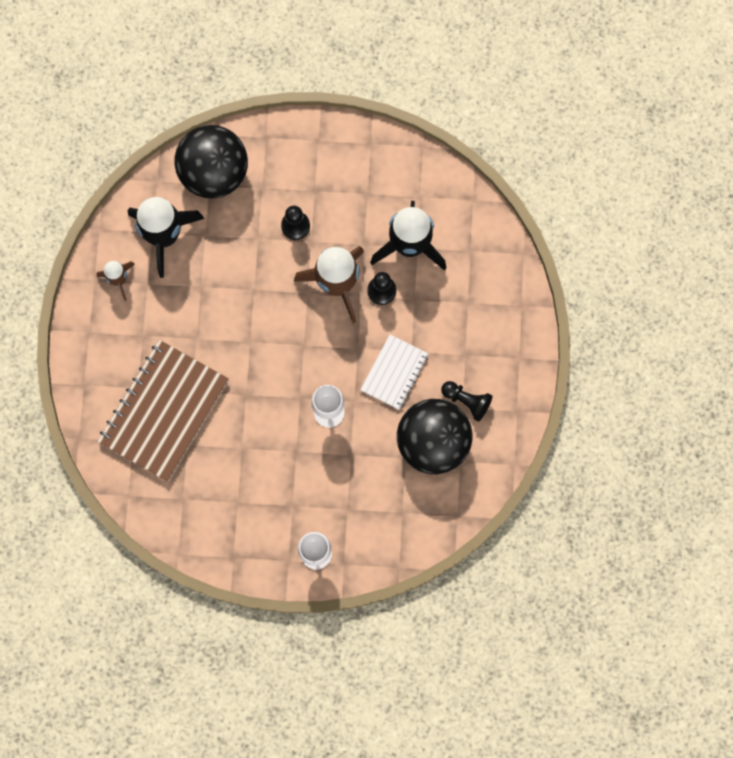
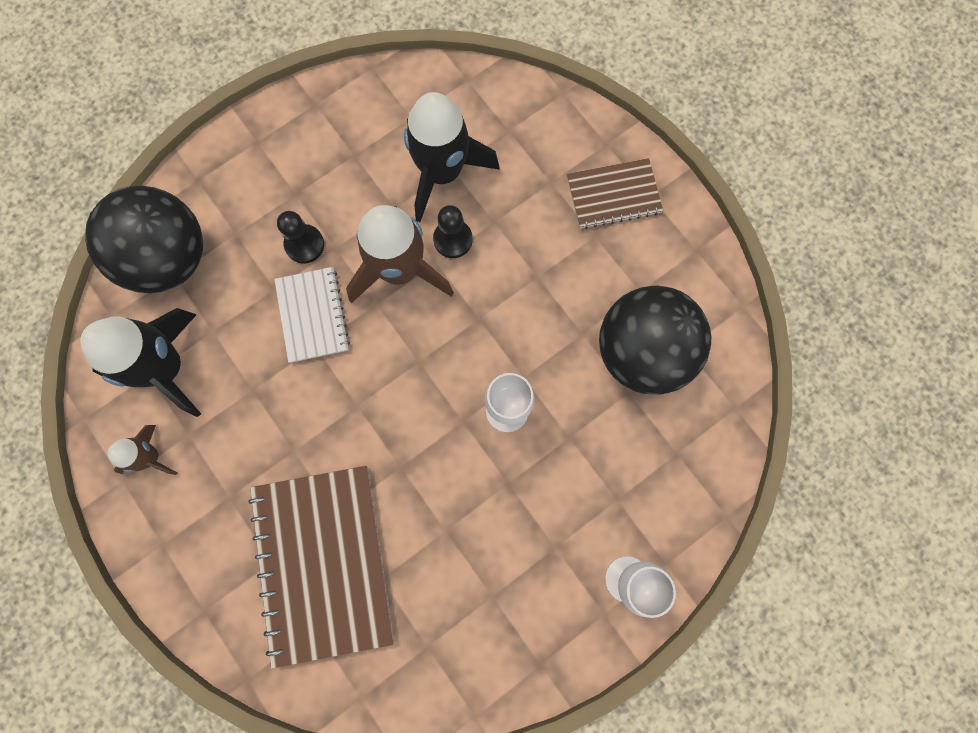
camera: 40 degrees left, 0 degrees up
white notebook [360,334,429,410] -> white notebook moved to [274,267,350,363]
black pawn [441,381,492,422] -> none
none -> brown notebook [567,158,663,229]

